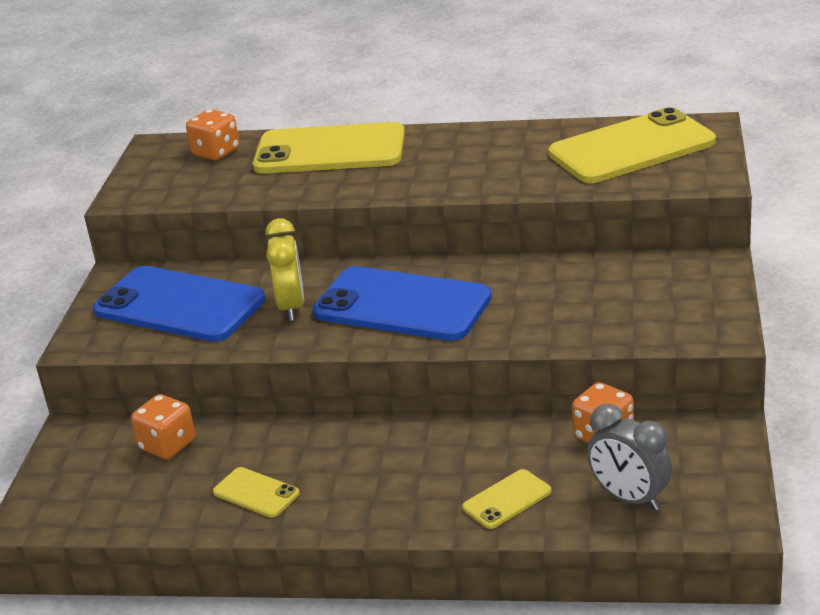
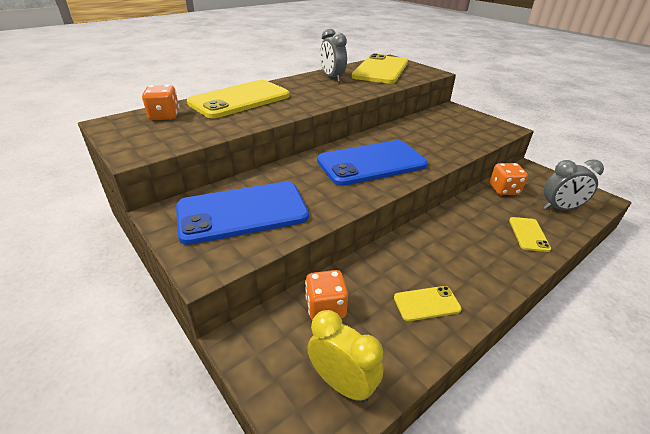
camera: 50 degrees left, 5 degrees up
yellow clock [265,218,304,321] -> yellow clock moved to [307,310,383,403]
none -> grey clock [320,28,347,82]

